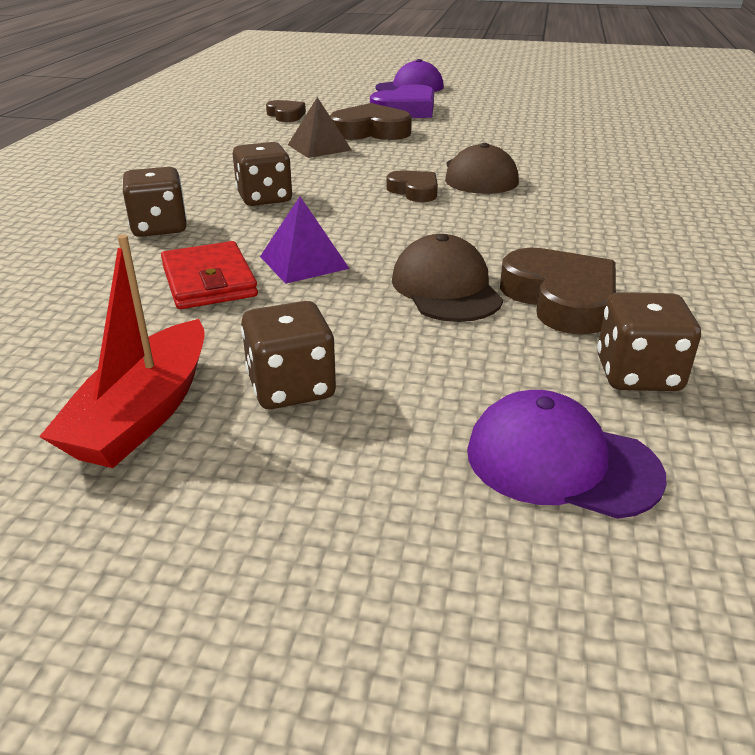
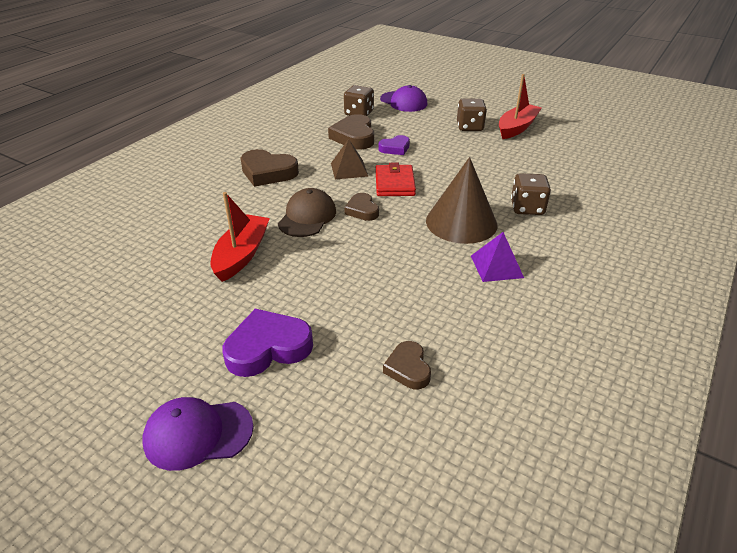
camera: 160 degrees left, 5 degrees up
red wallet [161,241,258,309] -> red wallet moved to [376,163,416,196]
brown dice [233,142,292,206] -> brown cone [426,157,497,244]
purple pyramid [260,197,350,284] -> purple pyramid moved to [471,232,524,282]
brown pyramid [288,97,352,158] -> brown pyramid moved to [331,139,369,179]
brown heart [330,103,412,140] -> brown heart moved to [241,149,299,187]
brown cap [392,234,503,322] -> purple heart [378,135,410,155]
none -> red boat [211,192,270,282]

